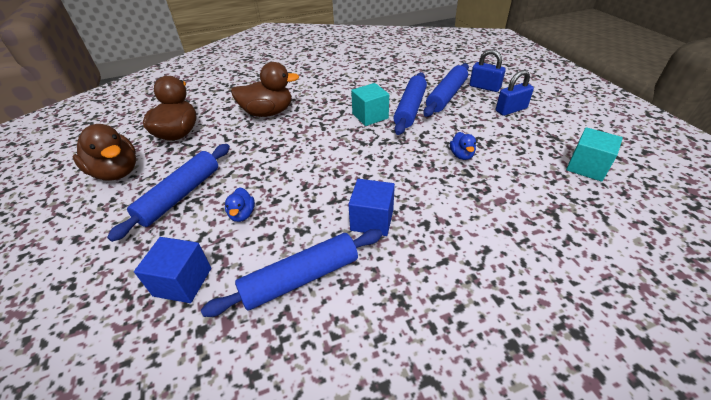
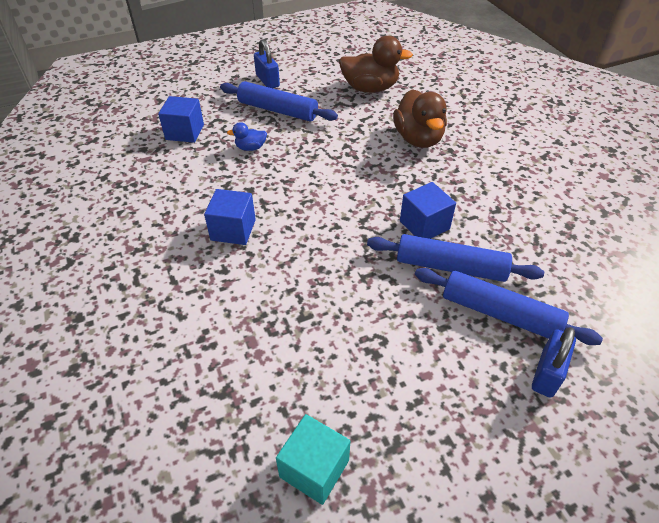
camera: 85 degrees right, 5 degrees up
brown duck [72,124,136,181] -> none
blue rolling pin [201,229,382,317] -> none
turquoise cube [351,83,389,126] -> blue cube [400,182,456,239]
blue duck [450,132,476,160] -> none
blue padlock [496,70,534,116] -> blue padlock moved to [254,40,280,88]

